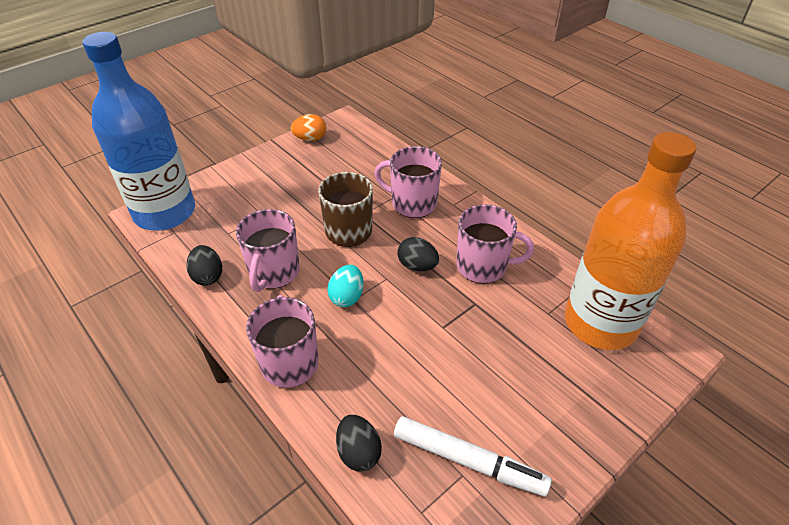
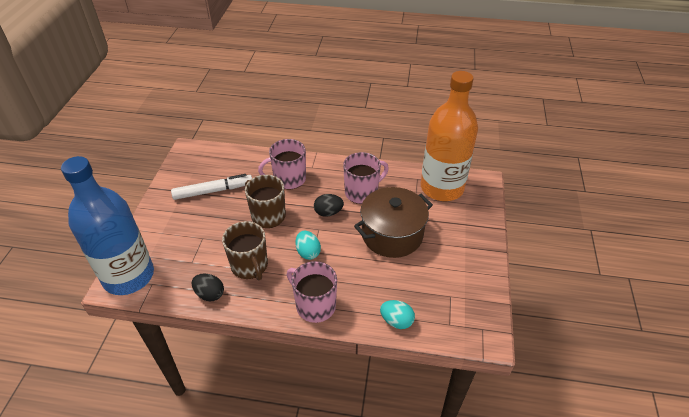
camera: 40 degrees left, 0 degrees up
pink mug [236,209,300,292] -> brown mug [222,221,268,280]
orange egg [291,114,326,141] -> none
black egg [336,415,382,472] -> turquoise egg [380,300,415,329]
white marker [394,416,552,496] -> white marker moved to [171,174,252,200]
none -> brown pot [354,187,433,258]

